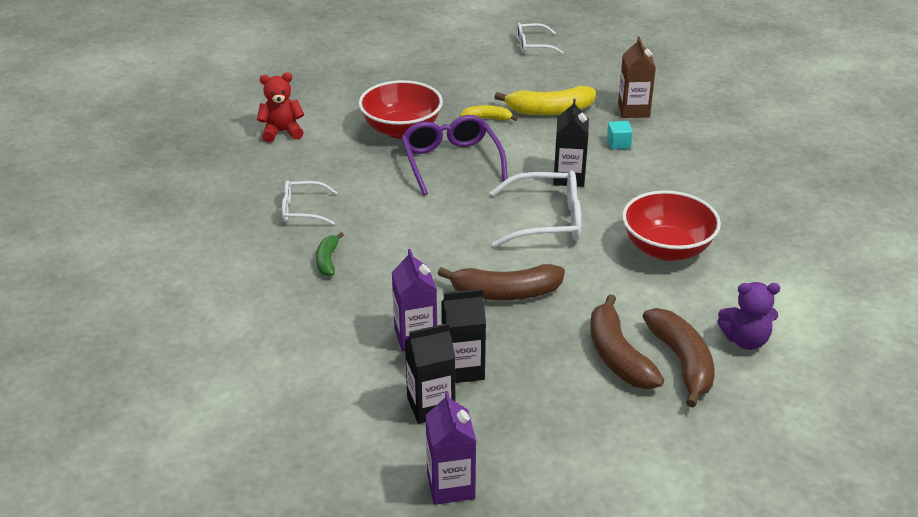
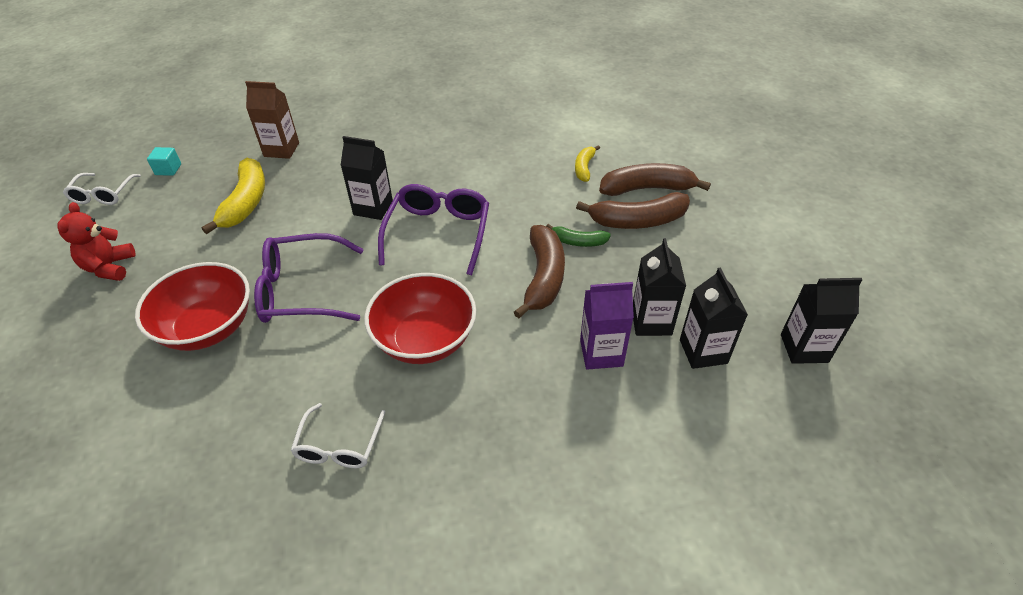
camera: 80 degrees left, 10 degrees up
red teddy bear [257,73,304,142] -> red teddy bear moved to [57,202,136,281]
green banana [316,232,344,277] -> green banana moved to [546,224,611,247]
purple carton [425,391,476,505] -> black carton [781,278,863,364]
yellow banana [460,105,518,121] -> yellow banana moved to [575,145,600,182]
white glasses [490,170,581,248] -> purple glasses [378,184,489,275]
turquoise cube [607,121,633,149] -> turquoise cube moved to [147,147,181,176]
red bowl [622,190,721,261] -> red bowl moved to [364,273,476,364]
purple teddy bear [717,282,780,350] -> none

